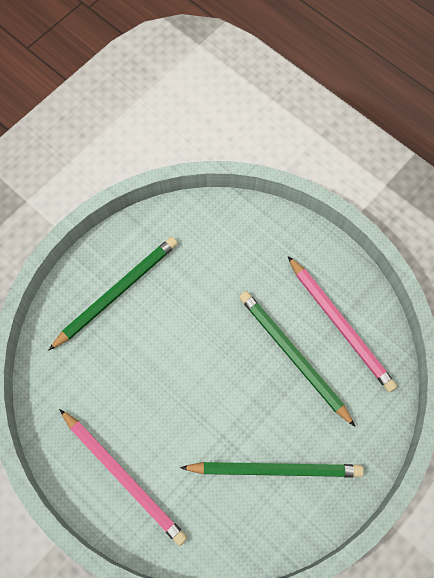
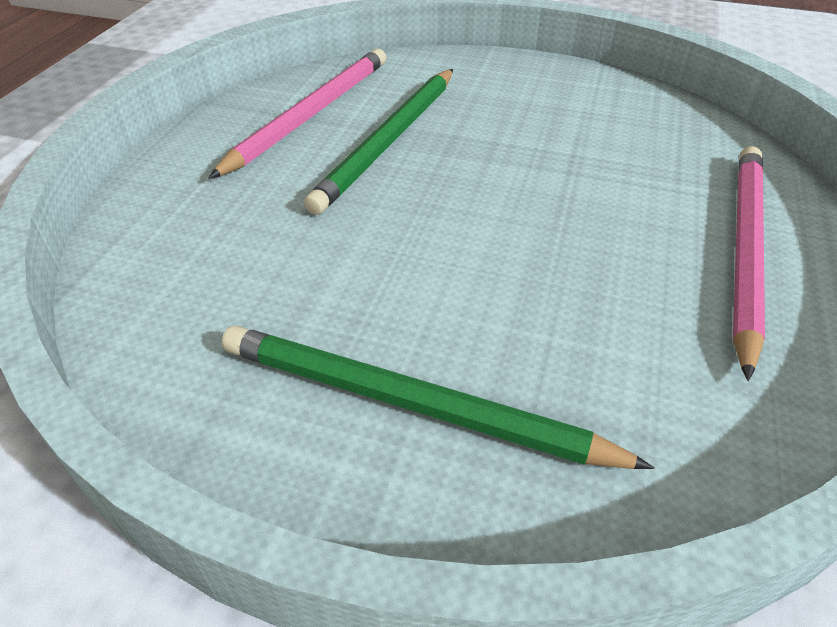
camera: 115 degrees left, 25 degrees down
green pencil [180,462,364,478] -> none

